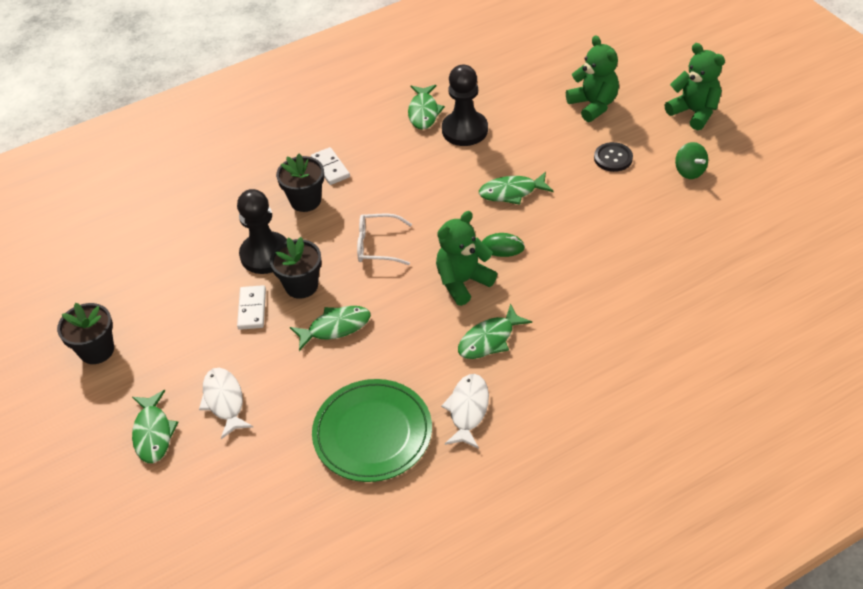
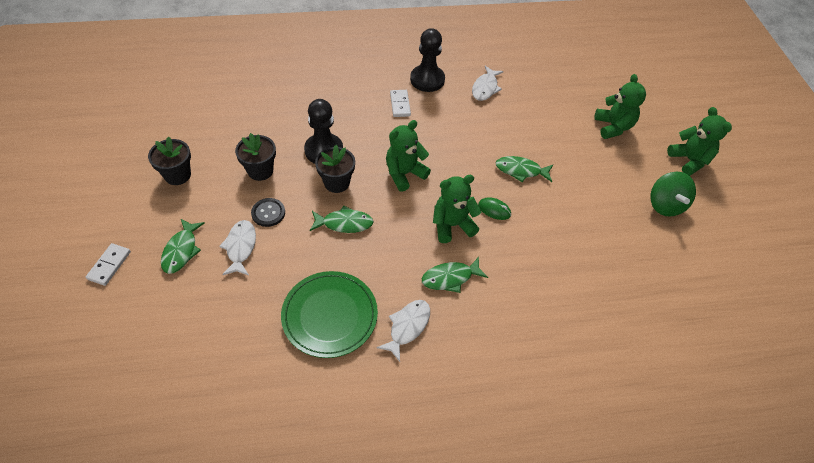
camera: 15 degrees right, 5 degrees up
white domino [237,285,266,330] -> white domino moved to [86,243,131,286]
black flower pot [276,154,324,212] -> black flower pot moved to [235,133,276,181]
white glasses [357,213,412,265] -> green teddy bear [386,120,431,192]
green fish [408,85,445,130] -> white fish [472,66,504,101]
black pawn [442,65,488,146] -> black pawn moved to [410,28,445,92]
black button [594,142,633,172] -> black button moved to [251,198,285,227]
green spinning top [675,142,708,179] -> green spinning top [650,172,696,217], size x1.52

